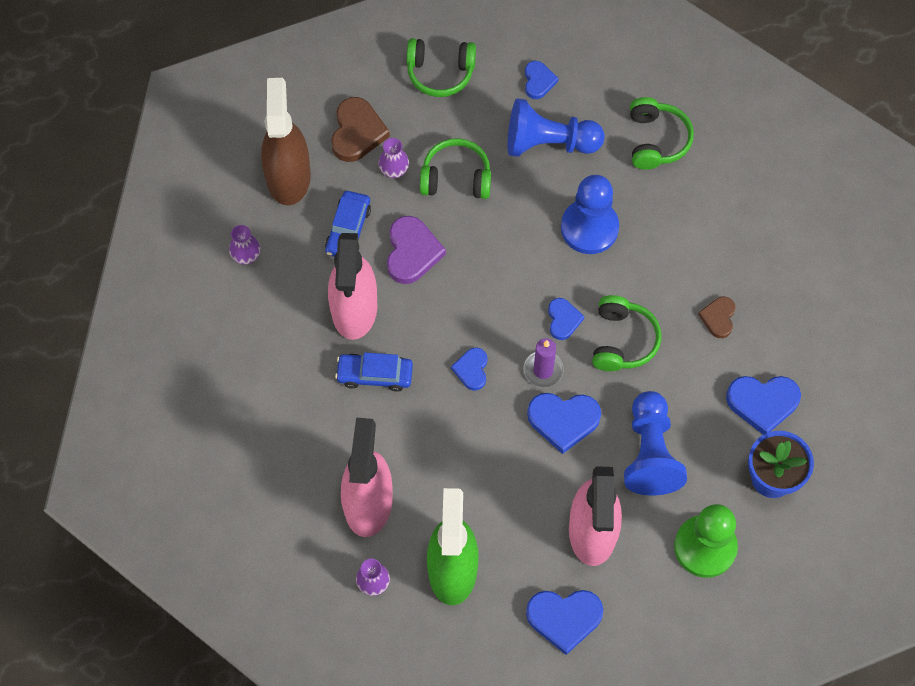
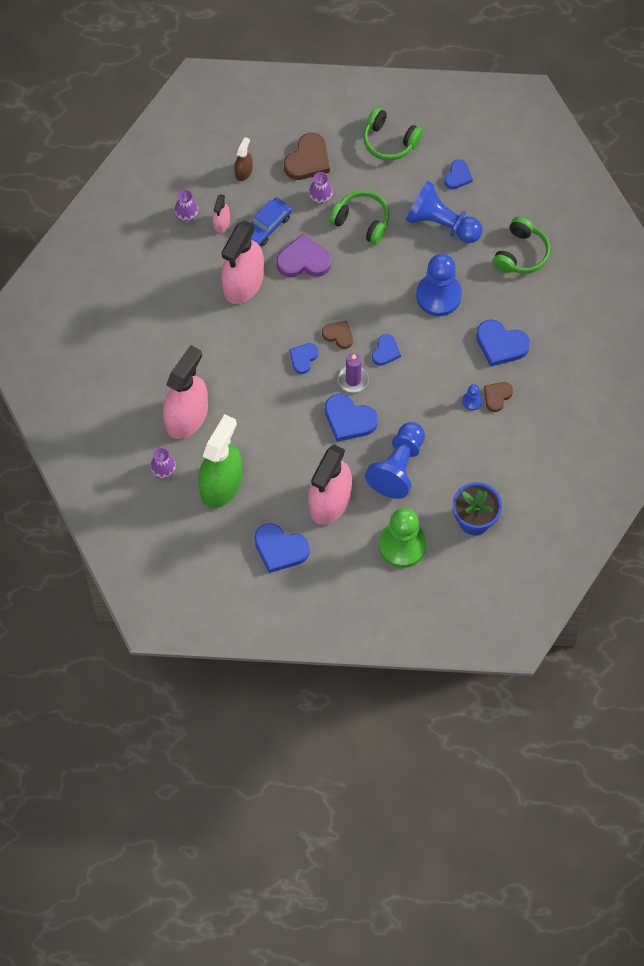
camera: 25 degrees right, 0 degrees up
brown spray bottle [261,78,311,206] -> brown spray bottle [234,137,252,181], size x0.45
blue car [335,352,413,392] -> none
purple heart [387,216,446,284] -> purple heart turned 120 degrees counterclockwise [276,234,331,277]
green headphones [592,295,661,371] -> none
blue heart [726,376,801,435] -> blue heart moved to [476,319,530,367]
none -> pink spray bottle [212,194,230,233]
none -> brown heart [322,321,353,349]
none -> blue pawn [462,384,482,410]

